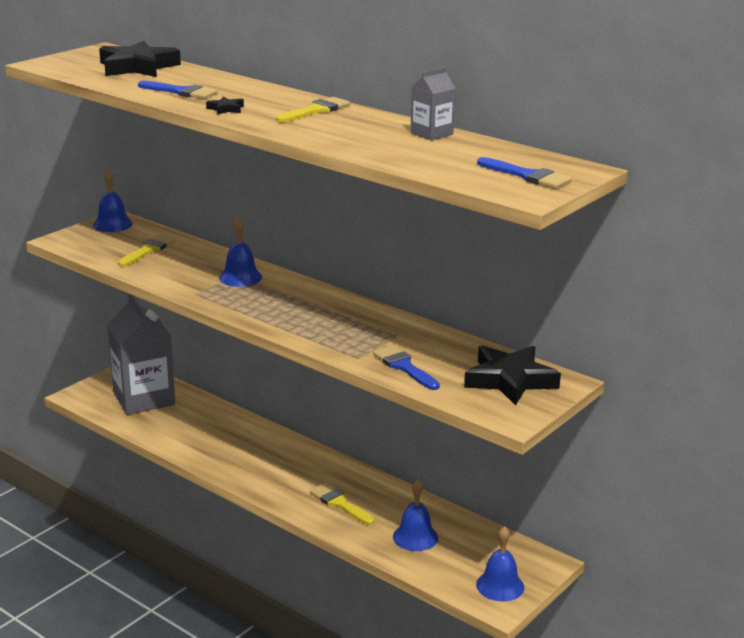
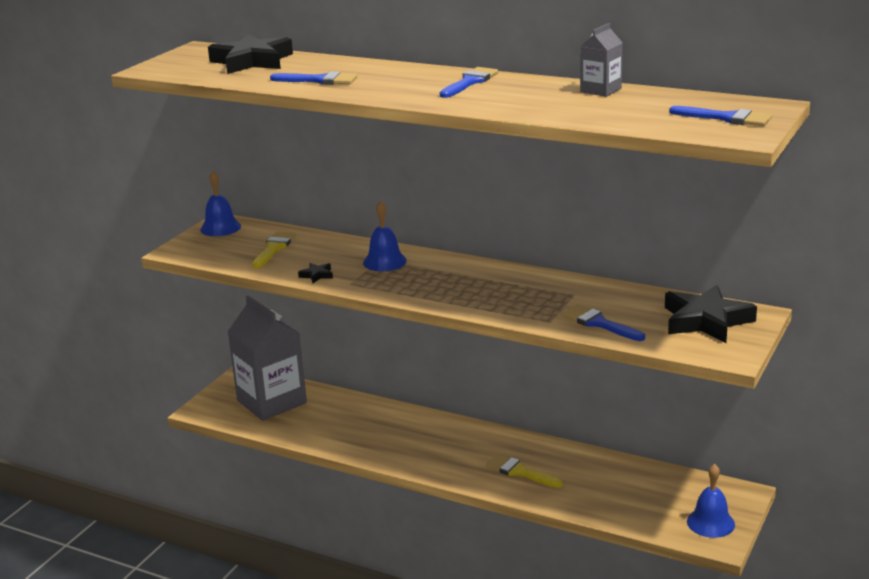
camera: 10 degrees left, 0 degrees up
black star [206,97,244,115] -> black star moved to [298,263,333,283]
yellow brush [276,97,350,123] -> blue brush [440,67,498,98]
blue bell [393,480,438,551] -> none

